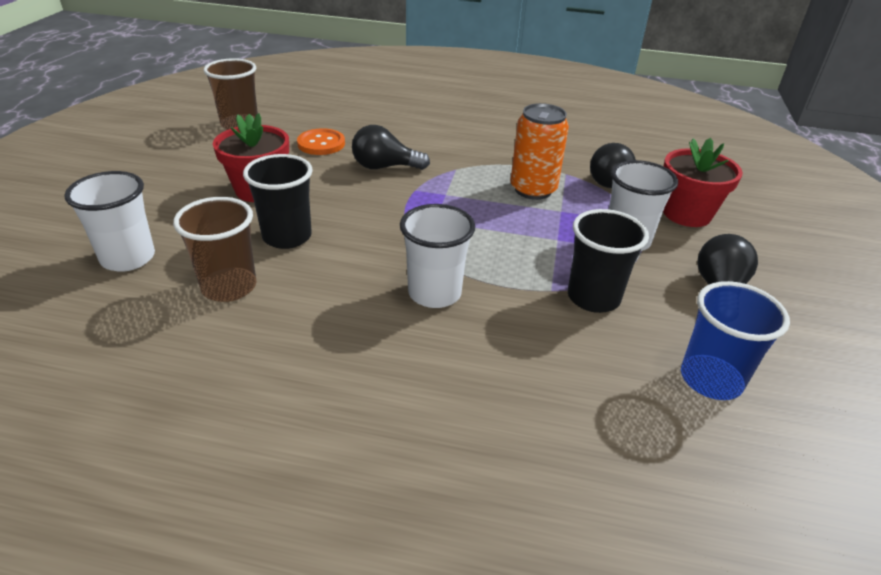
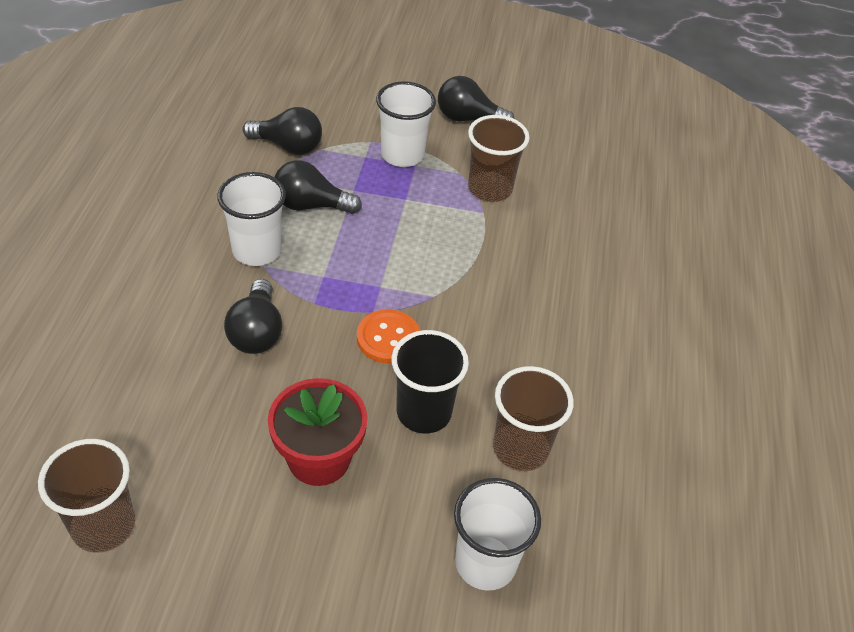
camera: 95 degrees left, 10 degrees up
orange button [297,128,345,155] -> orange button moved to [357,309,420,364]
white cup [400,204,475,308] -> white cup moved to [217,172,286,266]
orange can [511,103,569,200] -> black light bulb [275,160,362,214]
black cup [568,209,649,313] -> brown cup [468,115,530,202]
red flower pot [663,138,743,227] -> none
blue cup [681,281,790,400] -> none

